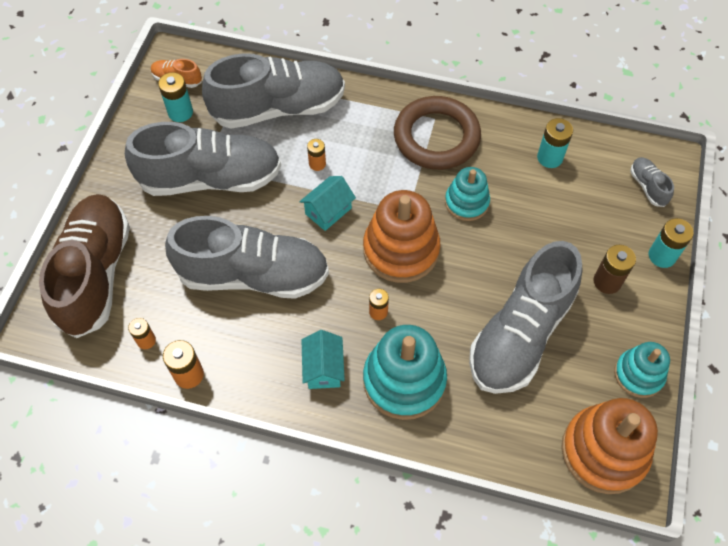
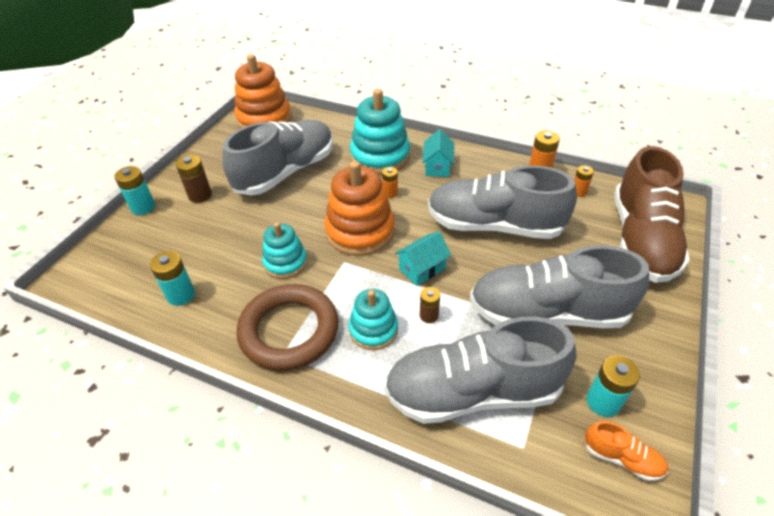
camera: 170 degrees left, 15 degrees down
orange battery [307,139,326,171] -> brown battery [420,287,440,323]
turquoise stacking toy [614,342,670,398] -> turquoise stacking toy moved to [349,289,398,350]
grey shoe [630,157,674,207] -> none

